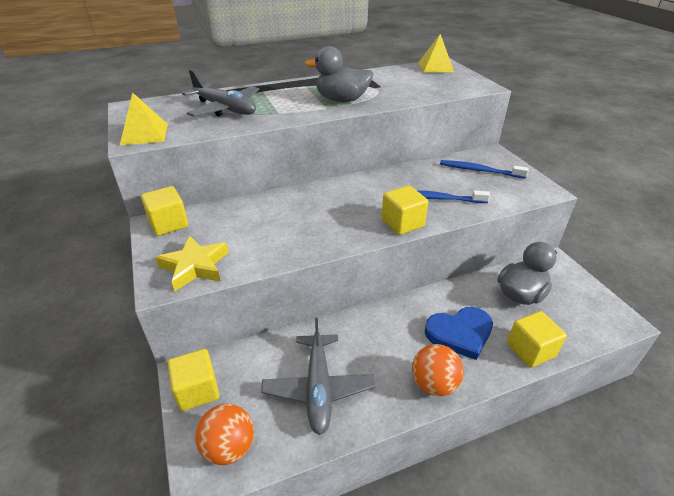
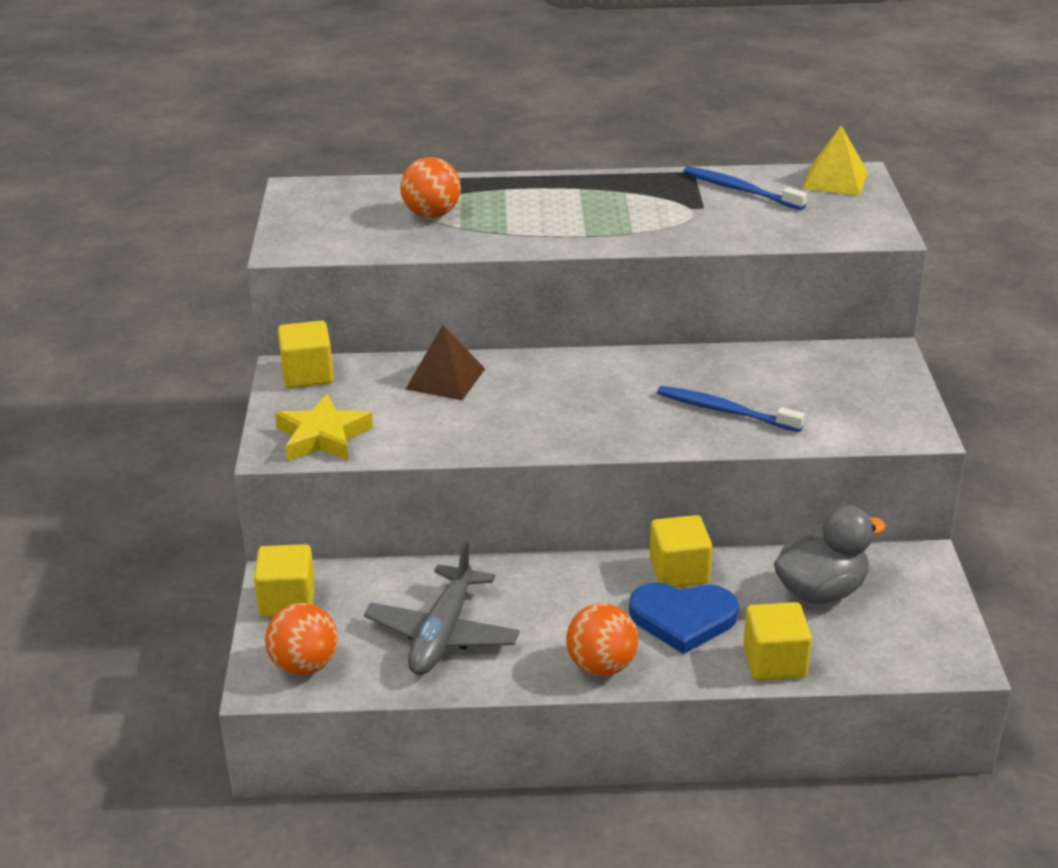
camera: 20 degrees right, 5 degrees down
yellow pyramid [120,92,168,145] -> none
grey plane [182,70,259,117] -> orange ball [400,157,461,218]
grey duck [305,46,373,102] -> none
yellow cube [381,185,428,235] -> yellow cube moved to [650,515,712,587]
blue toothbrush [440,160,529,179] -> blue toothbrush moved to [683,166,807,210]
none -> brown pyramid [406,325,485,400]

